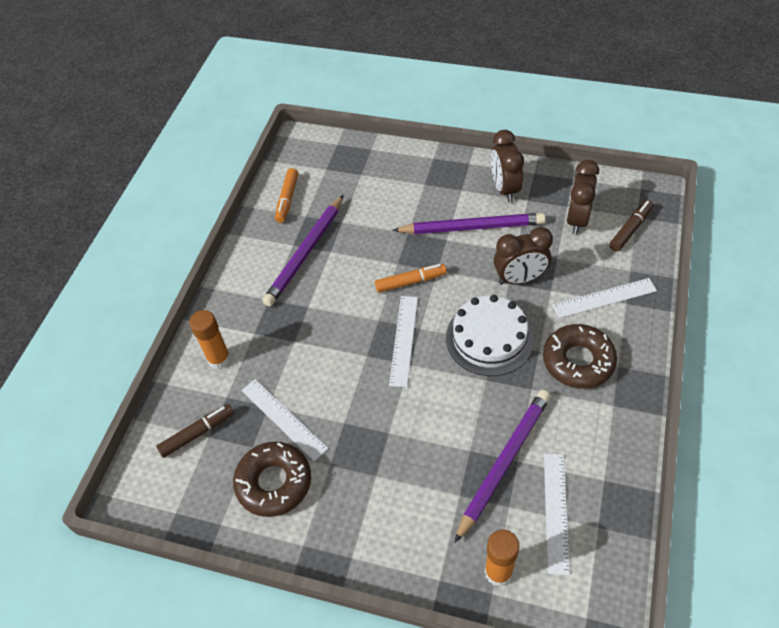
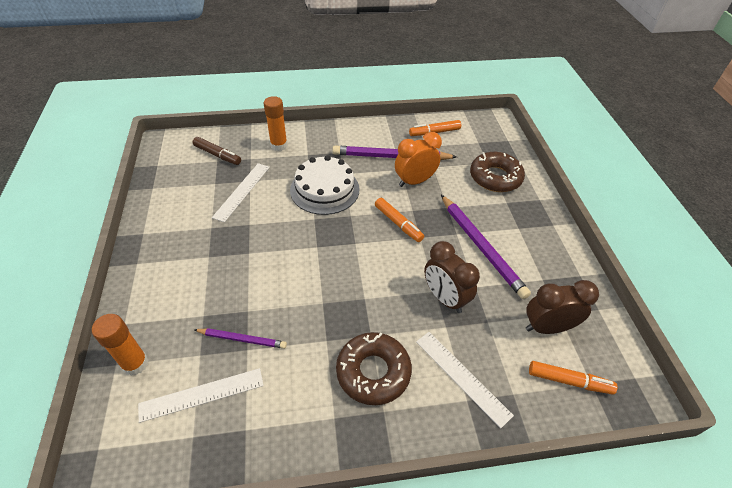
camera: 60 degrees right, 5 degrees down
brown donut [233,442,311,517] -> brown donut moved to [470,152,525,192]
white ruler [389,296,418,387] -> none
white cake [446,295,534,376] -> white cake moved to [290,155,359,215]
purple pencil [454,390,551,543] -> purple pencil [194,328,287,349], size x0.55
brown clock [491,130,524,202] -> none
brown marker [609,200,653,251] -> orange marker [529,361,617,395]
none -> orange clock [395,132,442,187]

